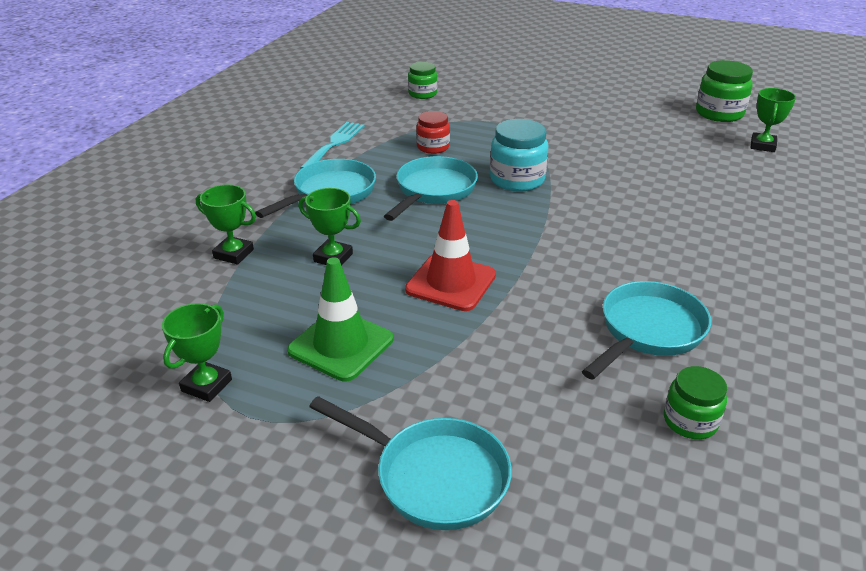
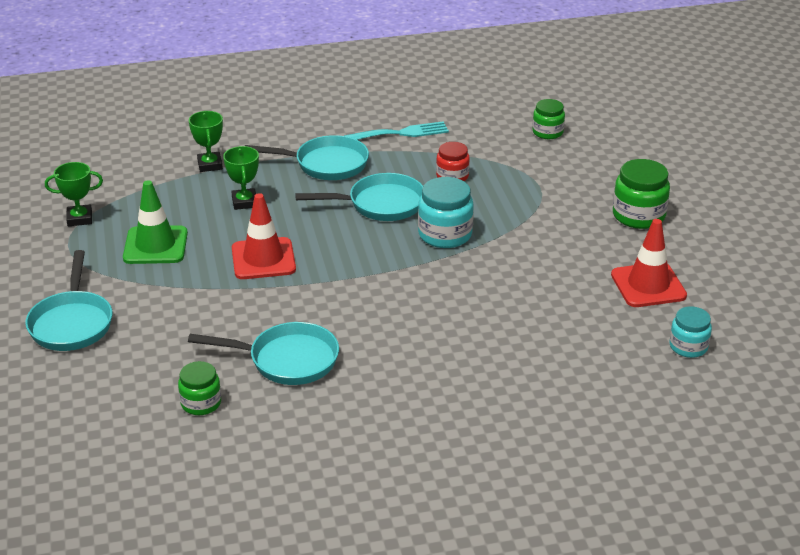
camera: 55 degrees right, 0 degrees up
green jar [696,60,753,122] -> green jar moved to [613,159,670,229]
green trophy [750,88,796,152] -> turquoise jar [670,306,712,358]
none -> red traffic cone [611,219,687,307]

